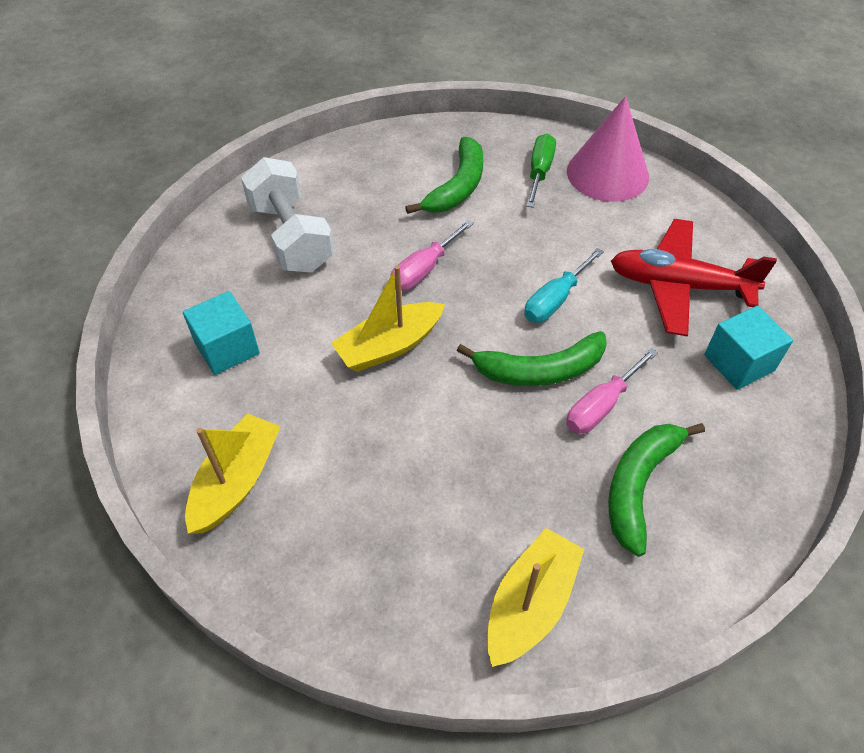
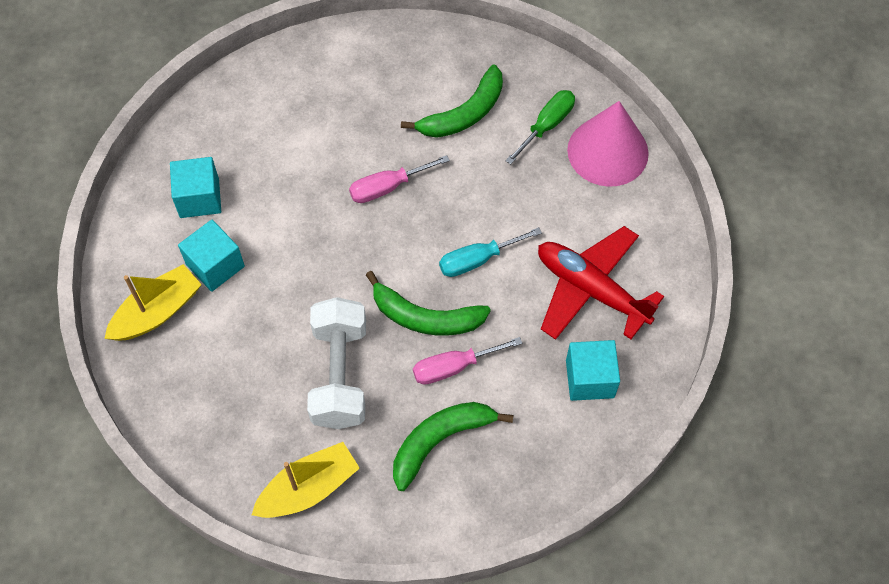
camera: 25 degrees right, 10 degrees up
white dumbbell [241,157,334,273] -> white dumbbell moved to [307,297,366,429]
yellow boat [331,265,445,372] -> none
none -> turquoise cube [178,220,245,292]

